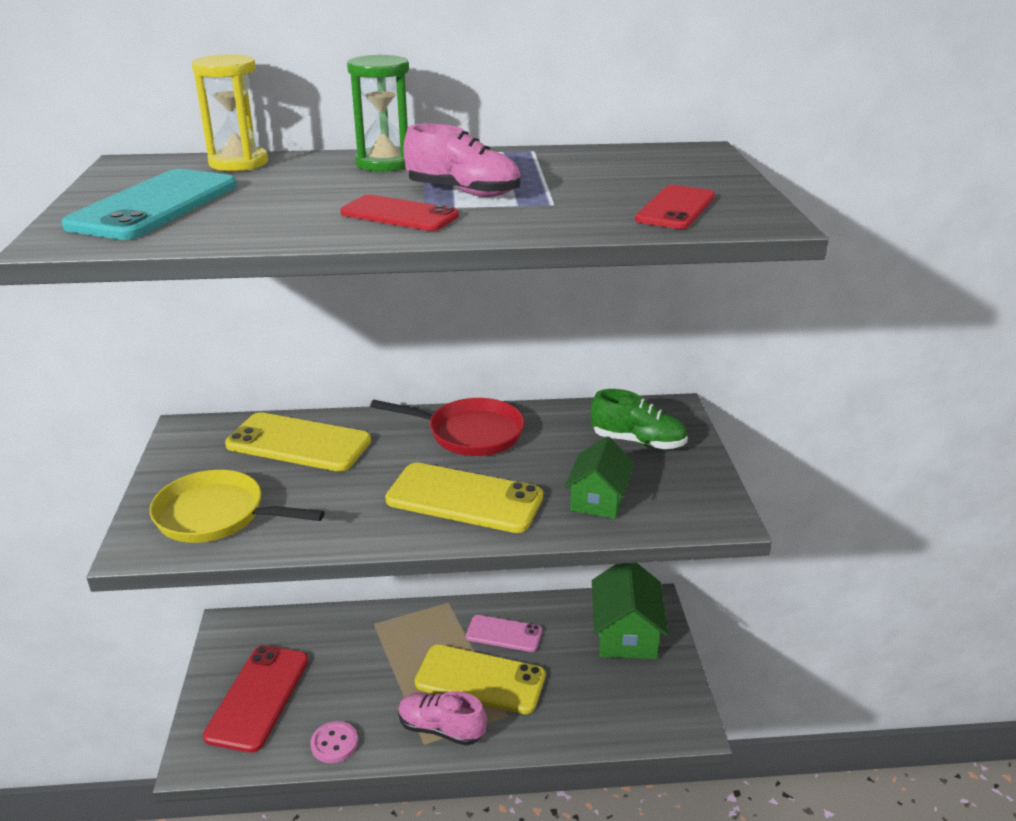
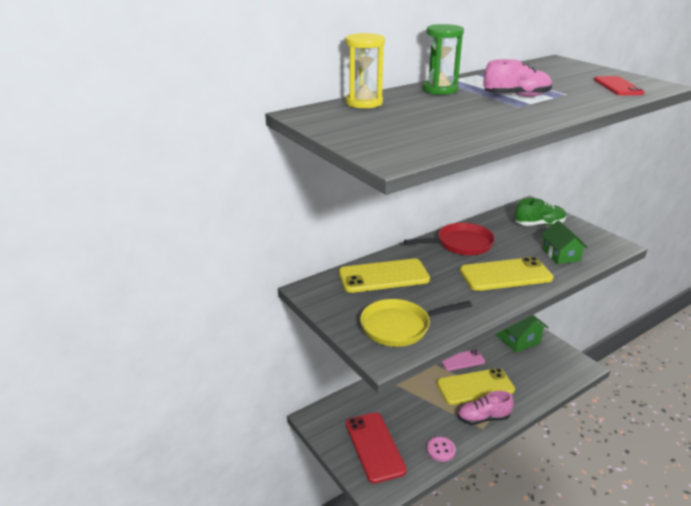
camera: 30 degrees left, 0 degrees up
turquoise phone [61,169,237,240] -> none
red phone [340,195,459,231] -> none

